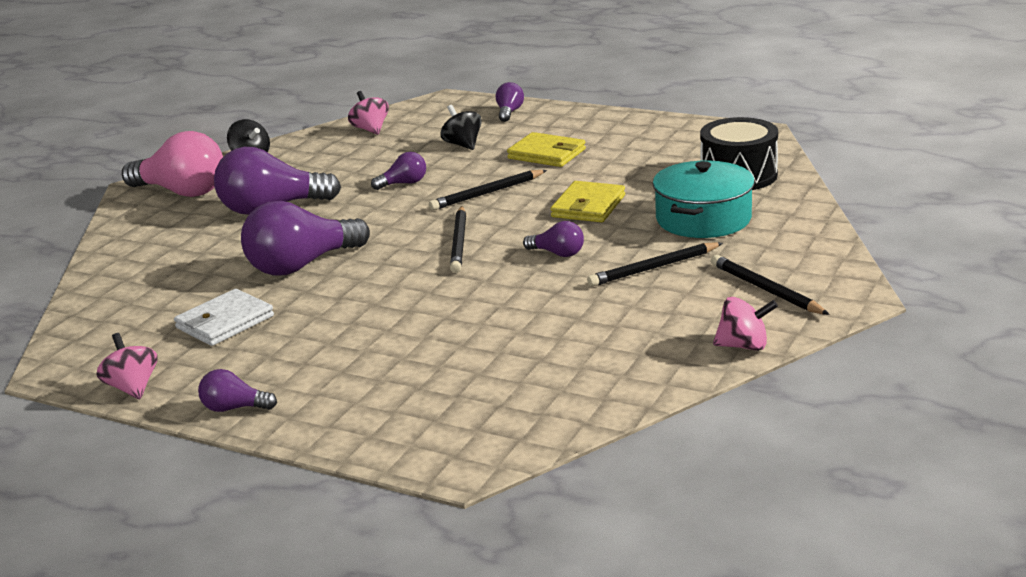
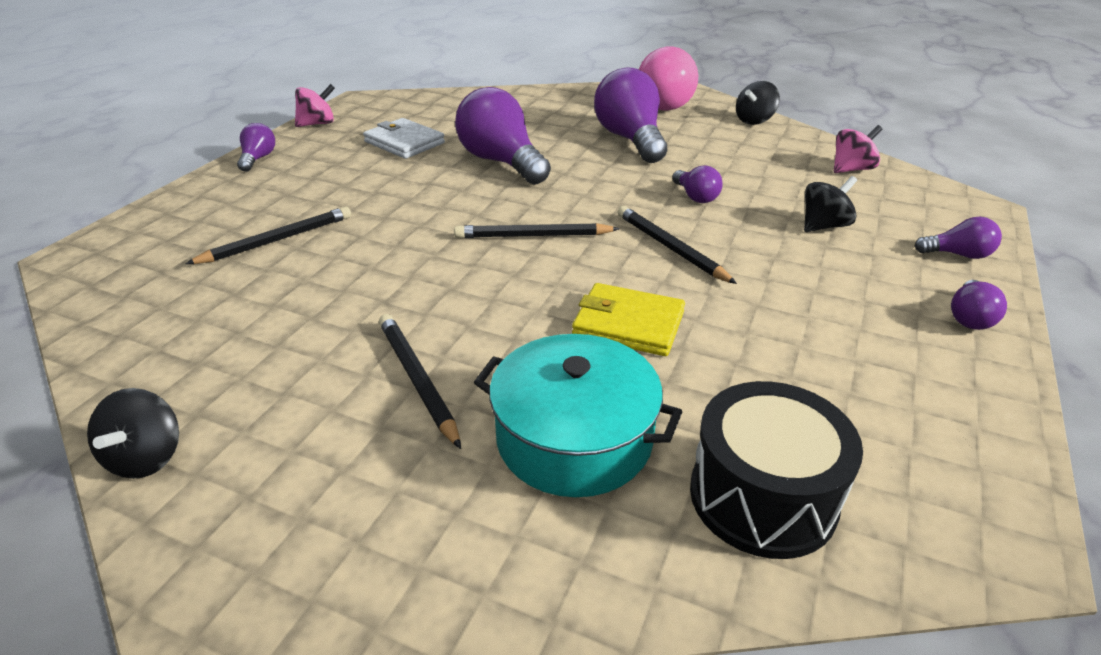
camera: 85 degrees right, 10 degrees up
yellow wallet [507,132,586,167] -> none
purple light bulb [523,221,584,257] -> purple light bulb moved to [951,280,1007,330]
black pencil [711,255,830,315] -> black pencil moved to [186,206,351,264]
pink spinning top [713,297,778,351] -> black spinning top [87,388,179,479]

